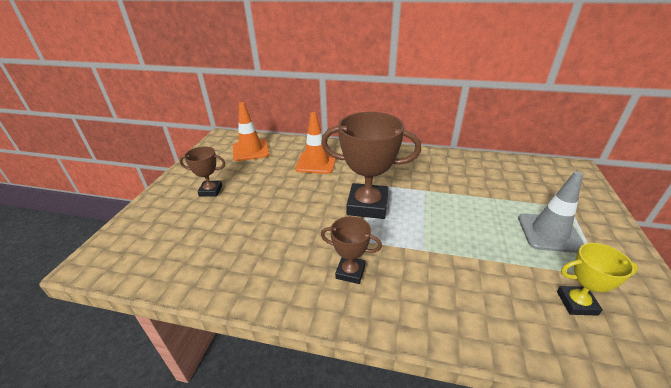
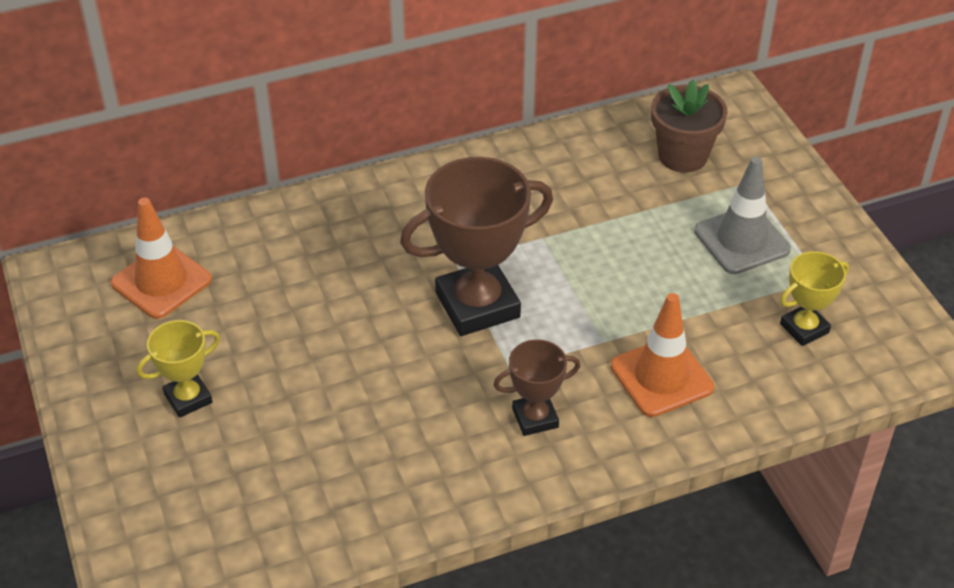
camera: 35 degrees left, 10 degrees up
brown trophy [179,146,225,196] -> yellow trophy [137,320,220,418]
orange traffic cone [295,112,336,174] -> orange traffic cone moved to [610,293,714,417]
none -> brown flower pot [651,79,728,173]

